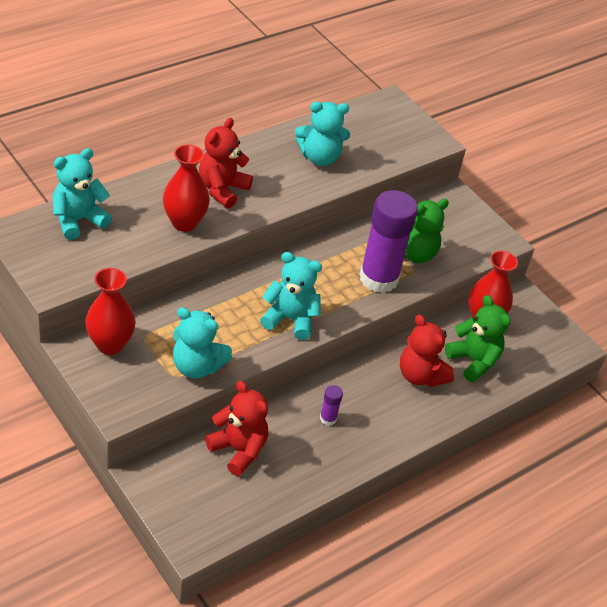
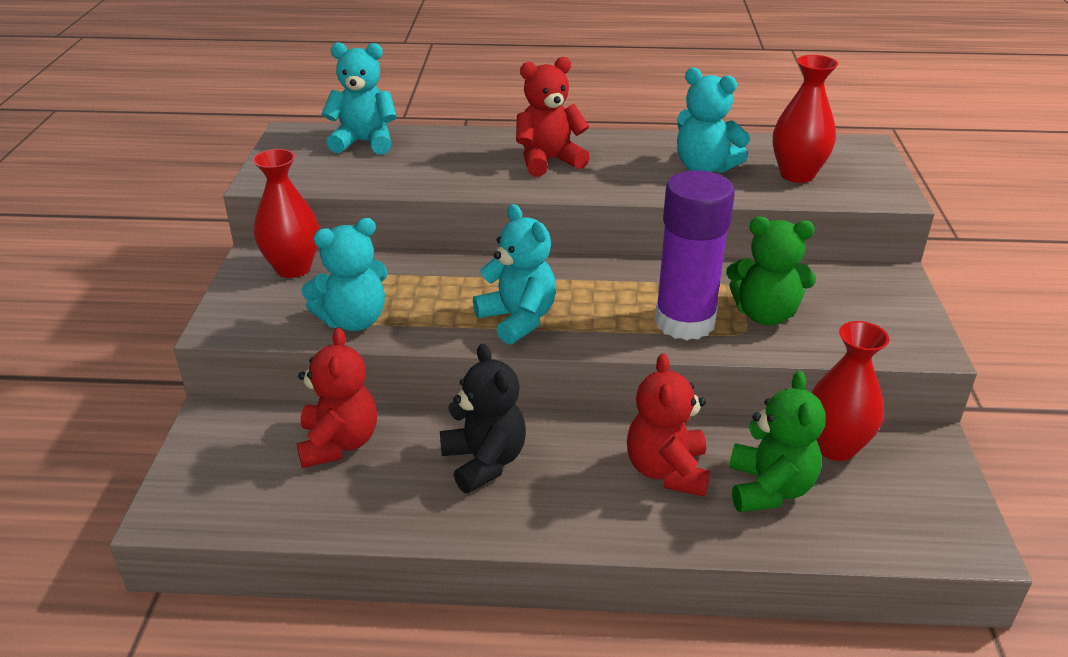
camera: 45 degrees right, 10 degrees down
red vase [163,144,210,232] -> red vase moved to [773,55,838,183]
turquoise teddy bear [173,307,232,378] -> turquoise teddy bear turned 90 degrees counterclockwise [301,218,388,331]
purple glue stick [320,385,343,426] -> black teddy bear [440,344,526,493]

